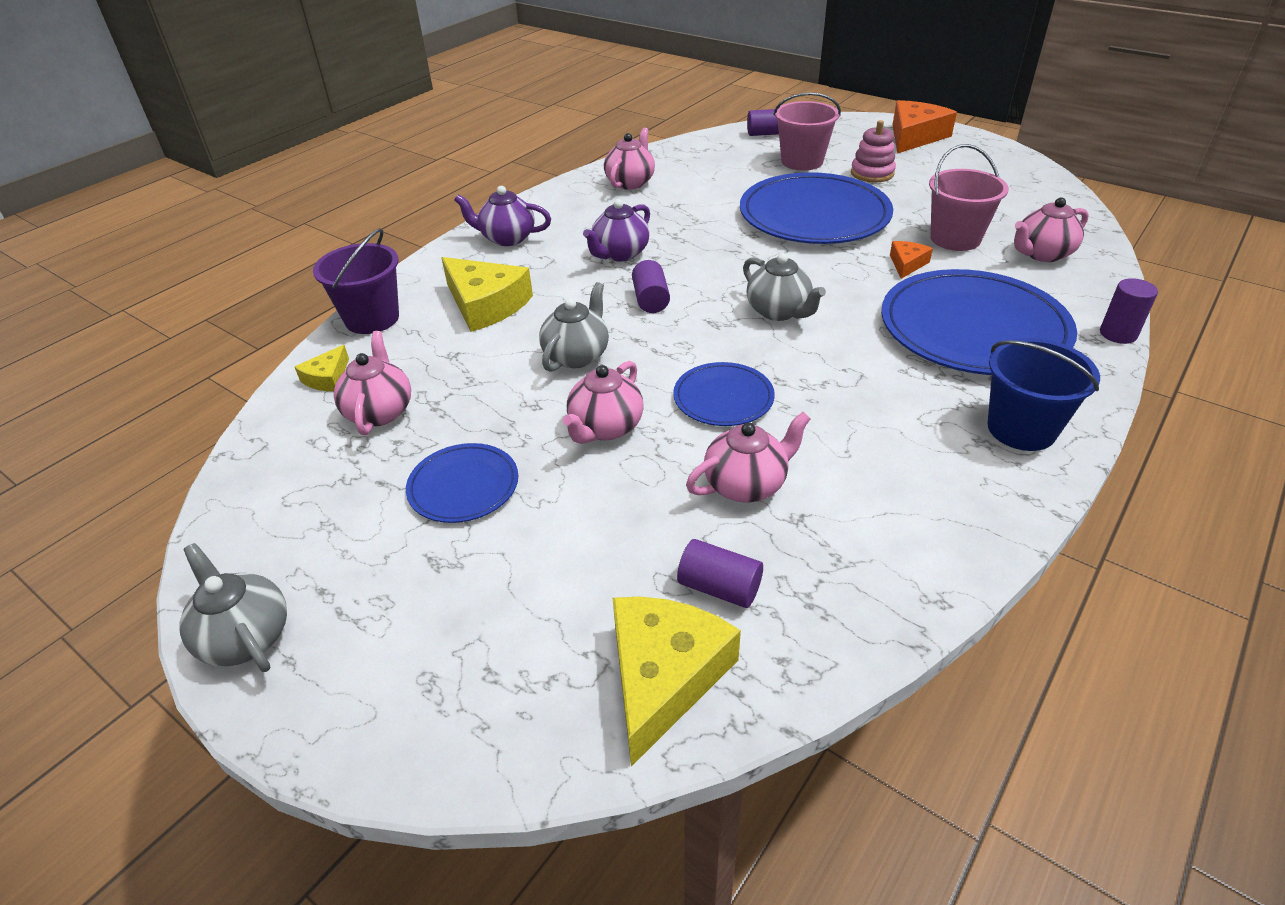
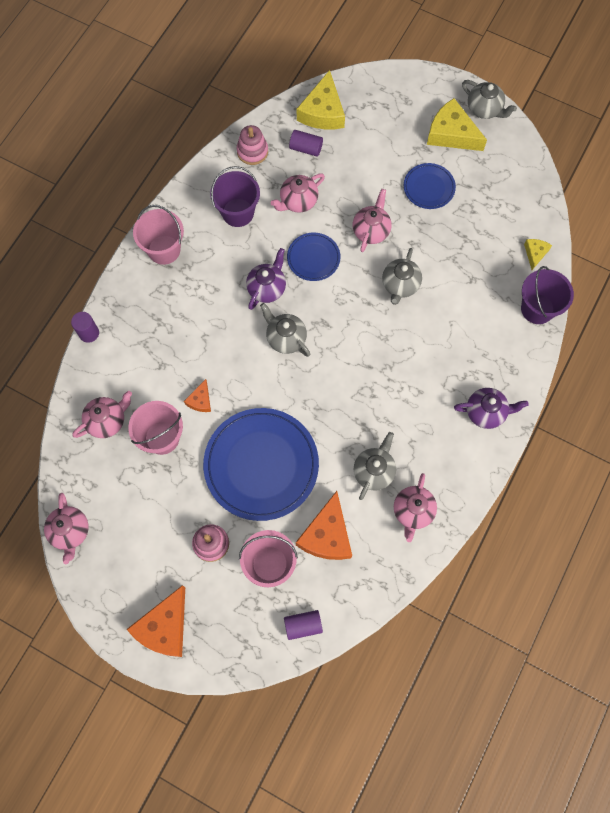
camera: 170 degrees right, 30 degrees up
pink teapot [334,331,411,435] -> pink teapot moved to [44,493,89,564]
yellow cheese [441,257,533,332] -> yellow cheese moved to [427,98,487,151]
purple teapot [583,199,650,261] -> purple teapot moved to [246,248,286,310]
purple cylinder [632,260,670,313] -> none
blue plate [881,269,1077,375] -> none
blue bucket [988,338,1100,451] -> pink bucket [133,205,184,265]
none -> purple bucket [210,166,260,227]
none -> pink stacking toy [236,125,268,165]
none -> orange cheese [296,491,352,560]
none -> grey teapot [354,432,396,500]

